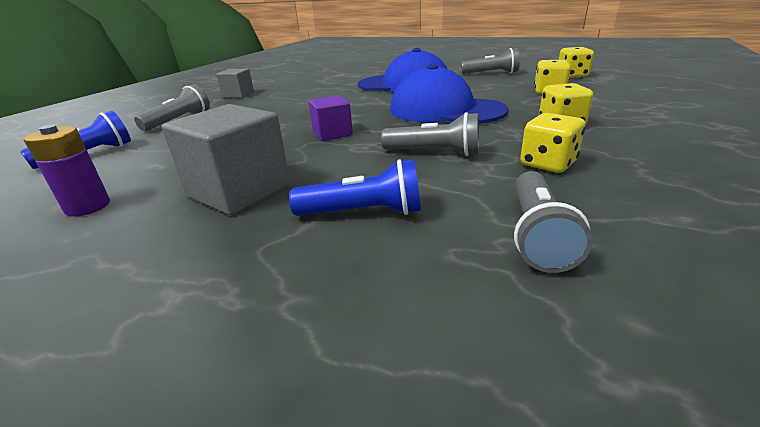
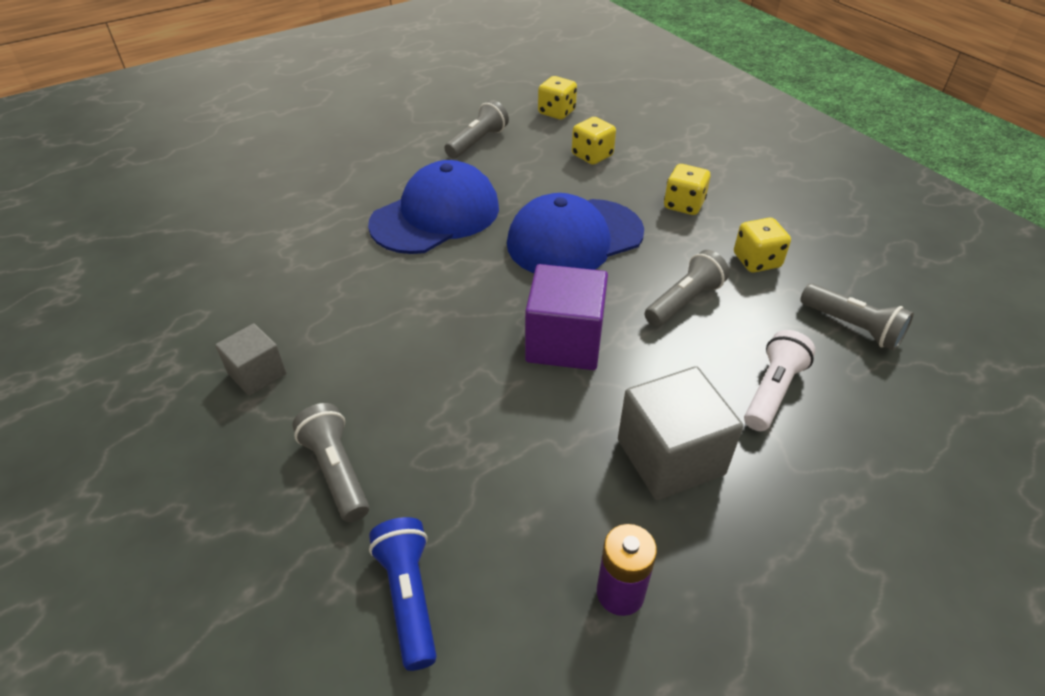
camera: 60 degrees left, 15 degrees up
blue flashlight [289,159,421,216] -> white flashlight [744,330,816,431]
purple cube [309,95,353,141] -> purple cube [525,264,608,370], size x1.70

